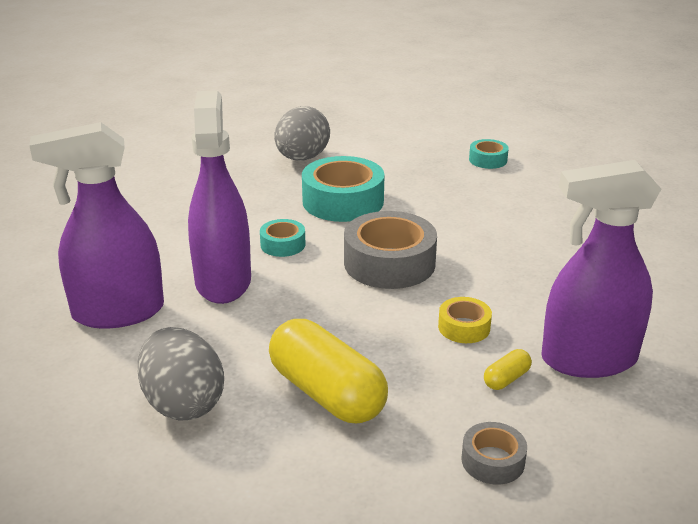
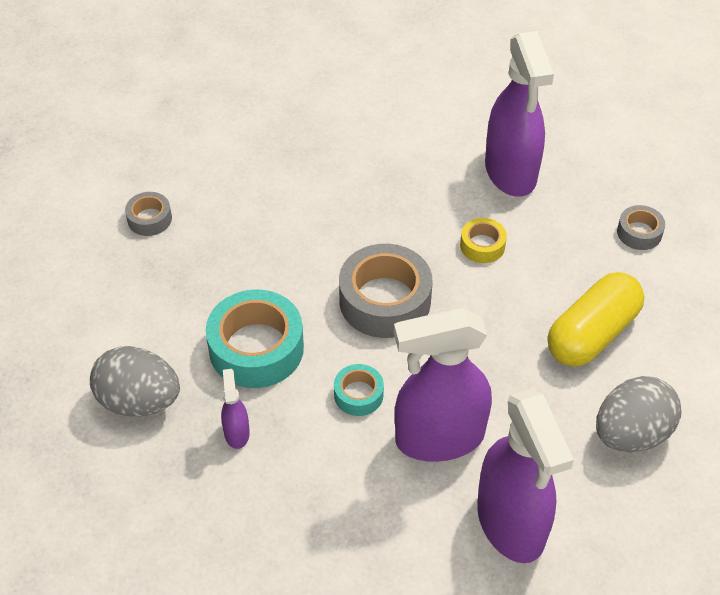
camera: 95 degrees left, 20 degrees up
turquoise tape [469,139,509,169] -> grey tape [125,192,172,236]
yellow capsule [484,349,532,390] -> none
none -> purple spray bottle [221,369,250,449]

